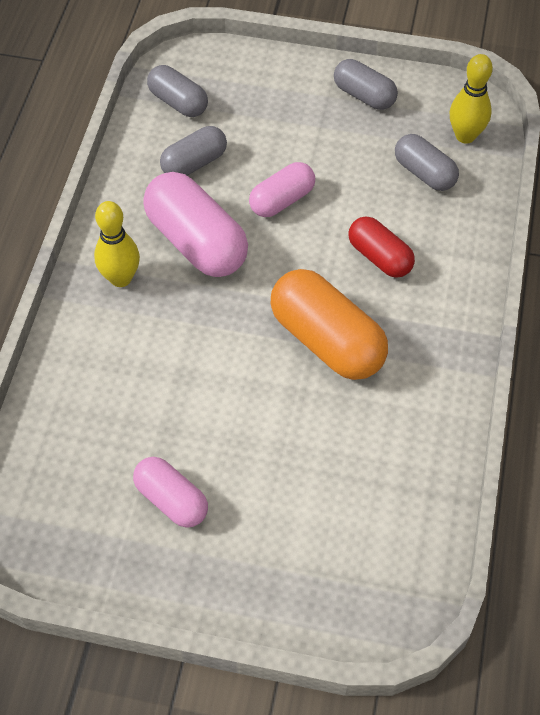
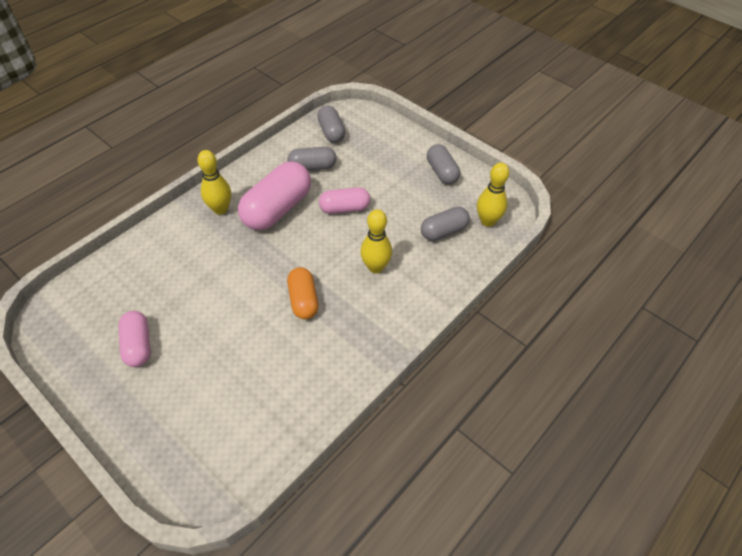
camera: 30 degrees right, 5 degrees down
pink capsule [143,172,248,277] -> pink capsule turned 45 degrees clockwise [238,161,311,230]
orange capsule [271,269,388,380] -> orange capsule [287,267,319,319], size x0.59
red capsule [349,216,415,278] -> yellow bowling pin [360,209,392,273]
grey capsule [395,134,459,191] -> grey capsule turned 75 degrees clockwise [421,207,470,241]

